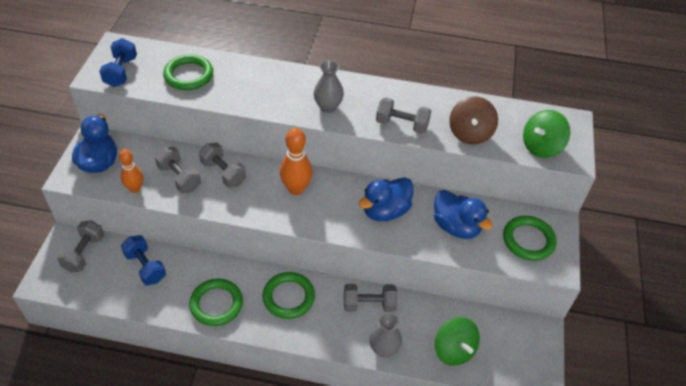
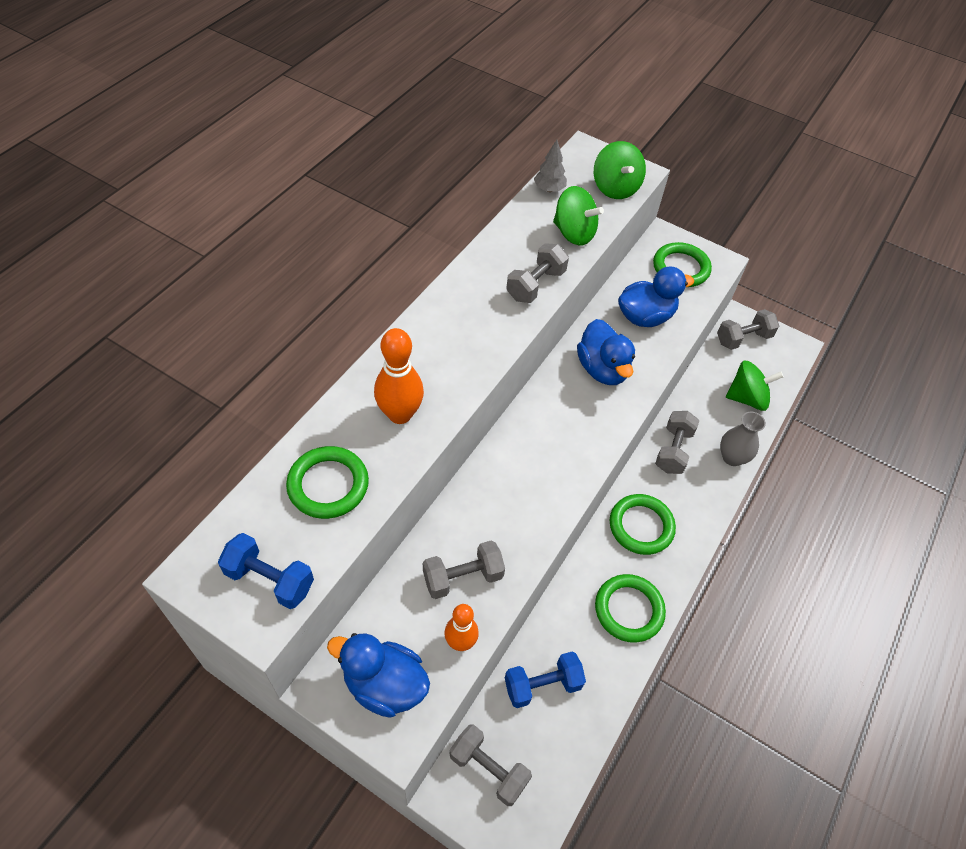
camera: 70 degrees left, 5 degrees up
grey dumbbell [199,142,246,188] -> grey dumbbell moved to [717,309,779,350]
orange bowling pin [280,128,313,195] -> orange bowling pin moved to [374,328,424,424]
grey vase [314,60,344,113] -> none
brown spinning top [449,96,498,145] -> green spinning top [553,186,604,246]
none -> grey tree [534,140,567,192]

